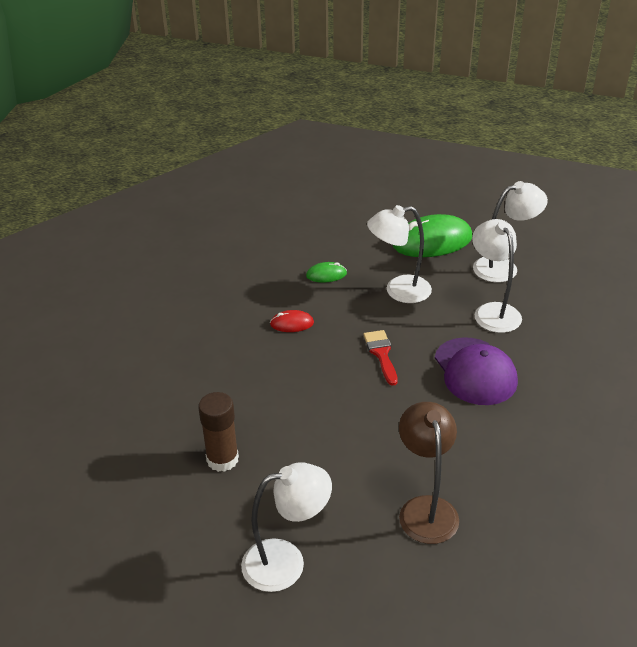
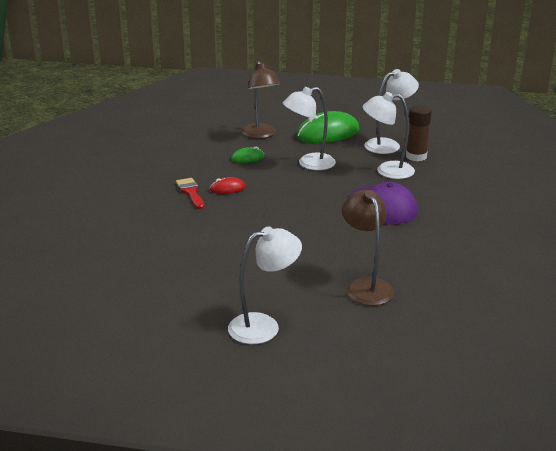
camera: 10 degrees left, 10 degrees down
brown glue stick [198,392,239,472] -> brown glue stick moved to [406,105,432,161]
red brush [363,330,398,386] -> red brush moved to [176,178,204,209]
white lamp [472,219,522,333] -> white lamp turned 60 degrees counterclockwise [363,92,415,179]
none -> brown lamp [242,61,281,139]

